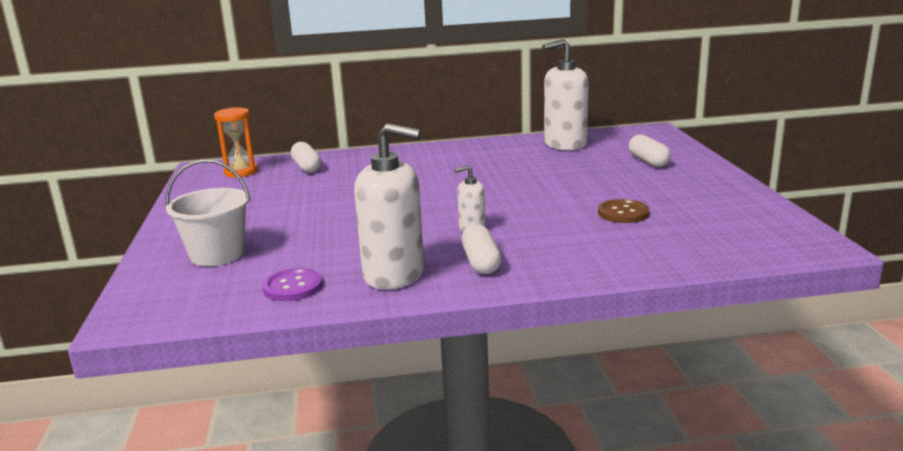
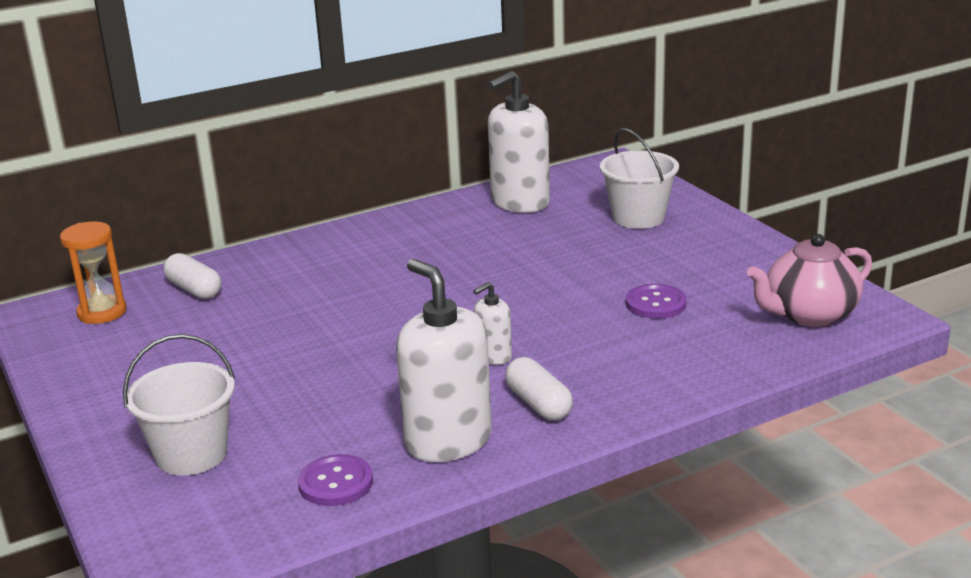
camera: 20 degrees left, 5 degrees up
white soap dispenser [354,124,424,289] -> white soap dispenser turned 120 degrees counterclockwise [396,259,492,462]
brown button [598,199,649,223] -> purple button [626,284,687,319]
white capsule [629,134,671,167] -> white bucket [600,128,679,229]
none -> pink teapot [747,234,872,327]

